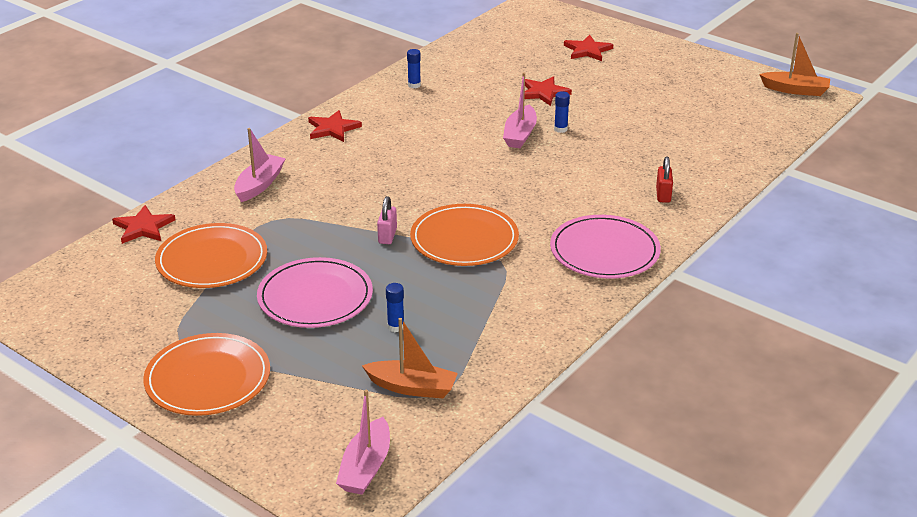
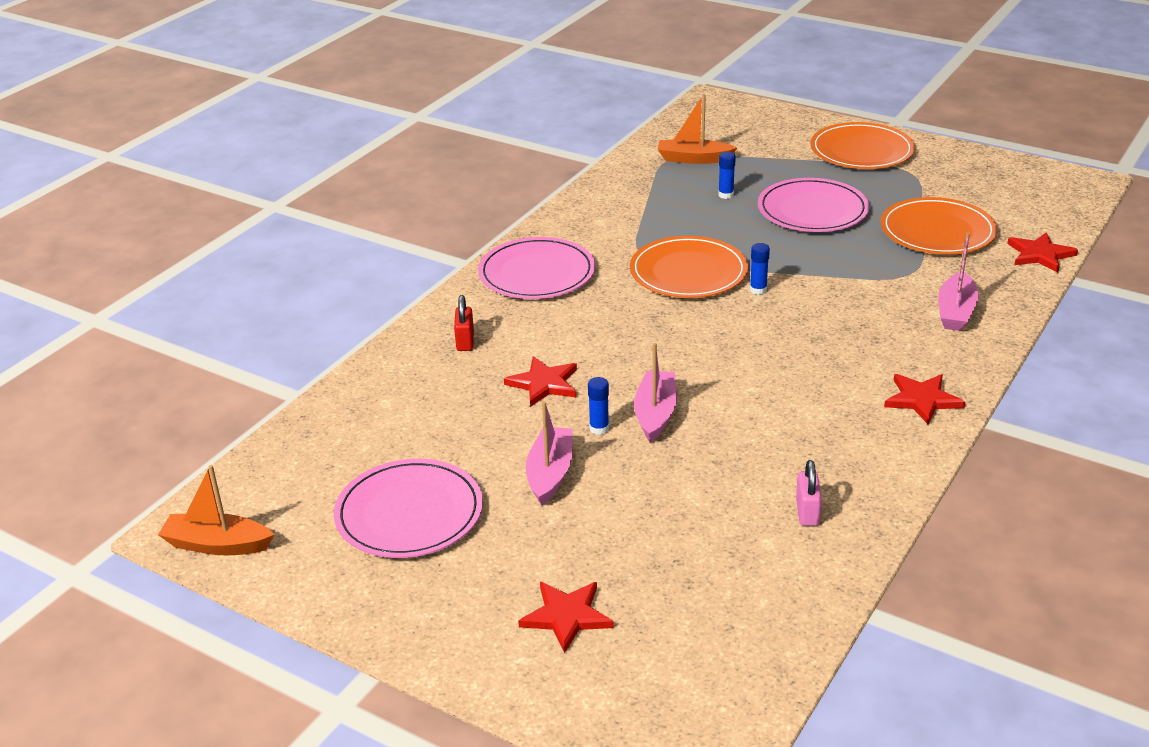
camera: 175 degrees right, 0 degrees up
pink boat [336,390,390,495] -> pink boat moved to [526,401,573,505]
pink padlock [377,196,397,244] -> pink padlock moved to [796,460,822,526]
blue glue stick [407,49,421,89] -> blue glue stick moved to [750,243,770,295]
red star [524,76,572,106] -> red star moved to [504,356,577,407]
none -> pink plate [334,459,483,558]

